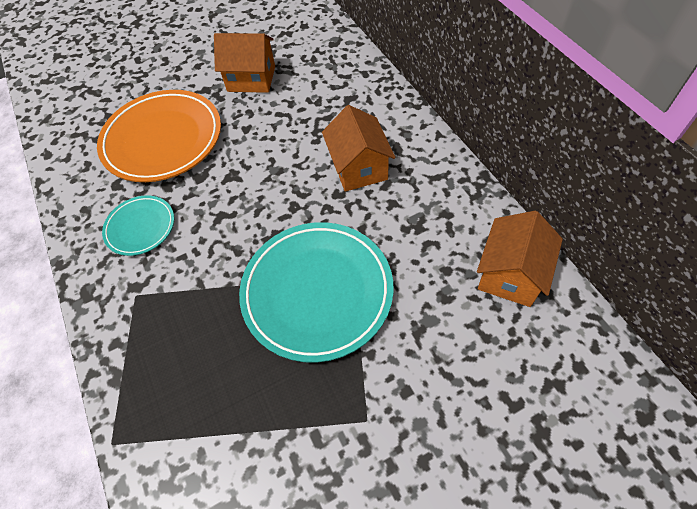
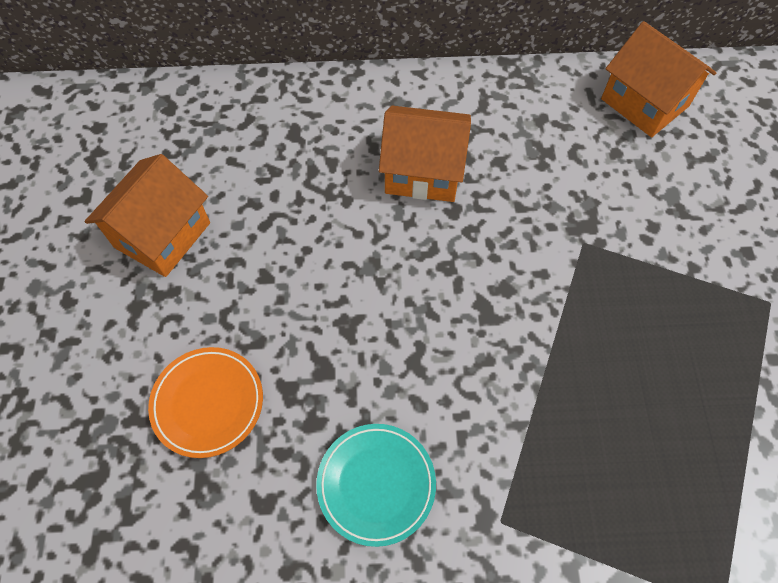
camera: 70 degrees left, 5 degrees up
orange plate [97,90,221,182] -> orange plate [148,347,263,458], size x0.52
turquoise plate [239,222,393,363] -> none

